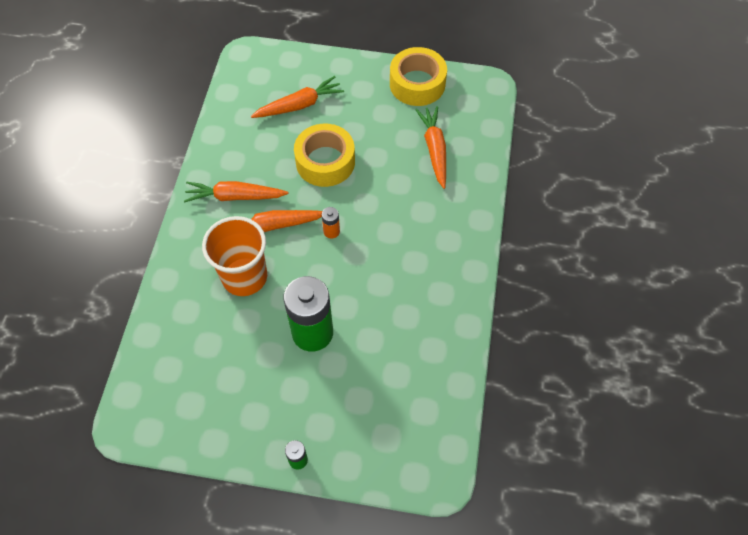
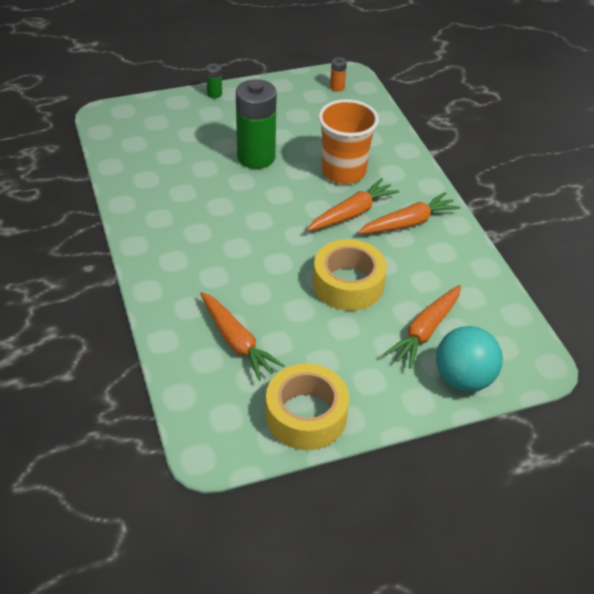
camera: 150 degrees right, 15 degrees down
orange battery [322,207,340,238] -> orange battery moved to [330,57,347,92]
none -> turquoise ball [436,326,503,392]

